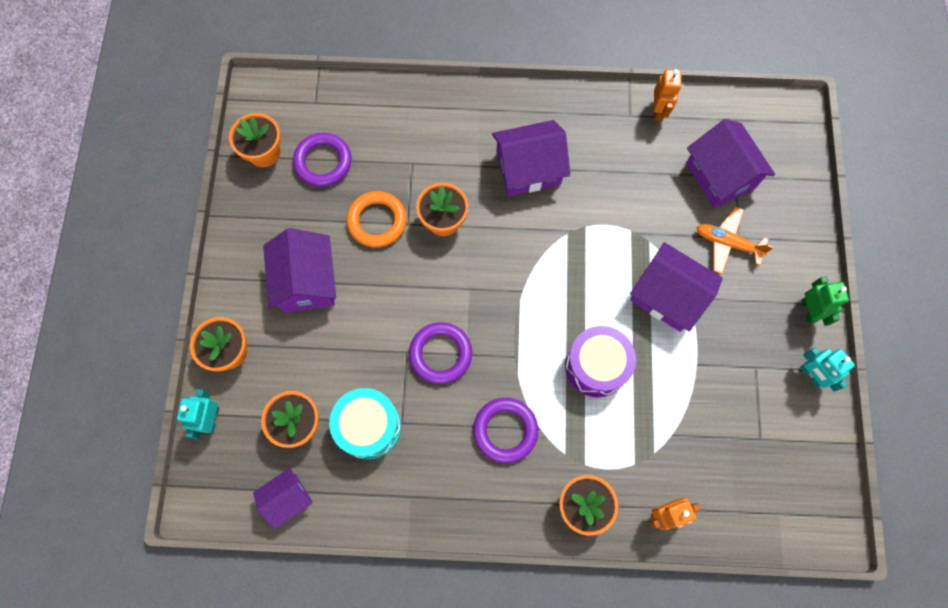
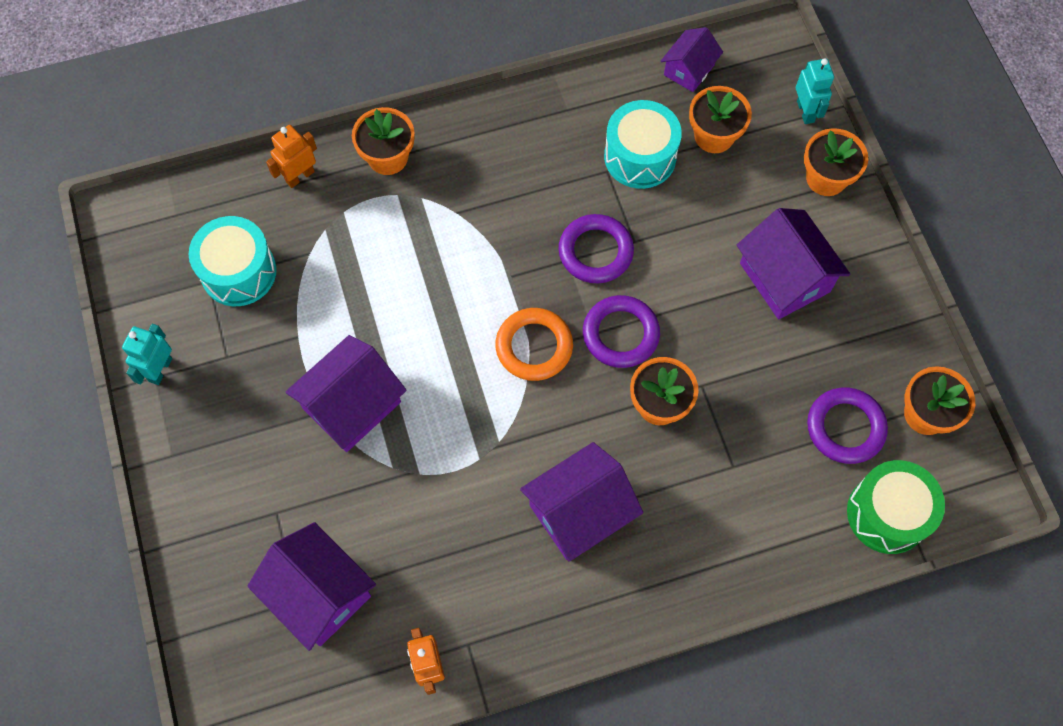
camera: 160 degrees right, 5 degrees down
orange ring [347,191,407,248] -> orange ring moved to [495,308,573,381]
purple ring [473,398,538,463] -> purple ring moved to [583,295,660,368]
purple drum [565,326,636,398] -> none
purple house [630,242,723,332] -> purple house turned 60 degrees counterclockwise [286,335,407,452]
orange plane [696,207,774,274] -> none
turquoise robot [800,347,855,392] -> turquoise robot turned 105 degrees counterclockwise [122,324,172,385]
green robot [801,276,849,326] -> none
none -> turquoise drum [188,216,277,306]
none -> green drum [847,460,945,554]

